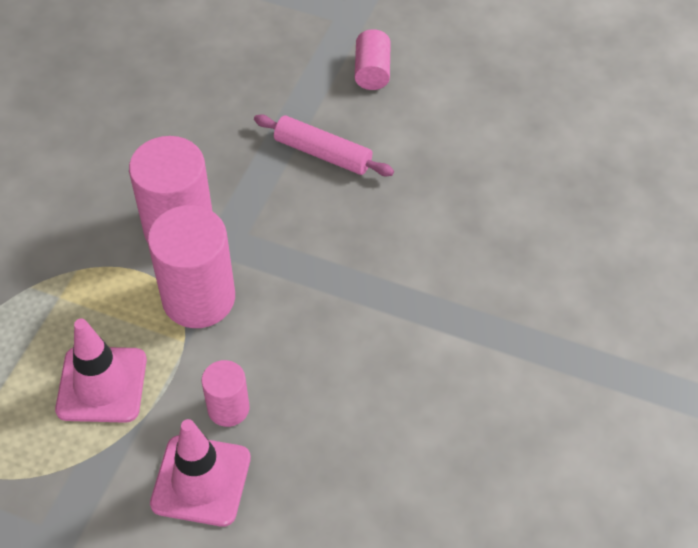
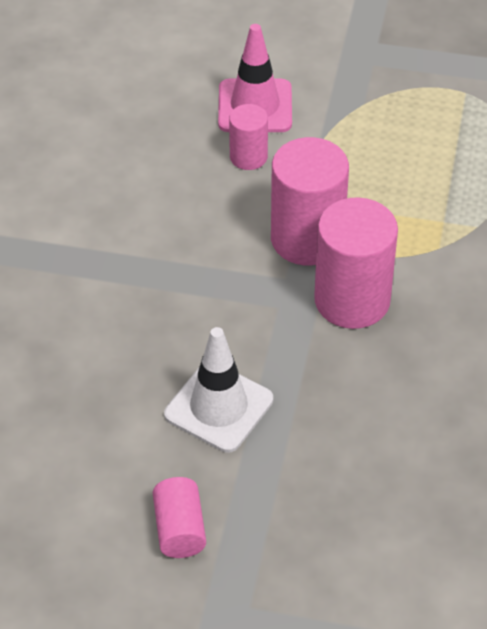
camera: 170 degrees right, 5 degrees down
pink traffic cone [55,318,147,423] -> none
pink rolling pin [254,114,394,176] -> white traffic cone [164,327,273,453]

